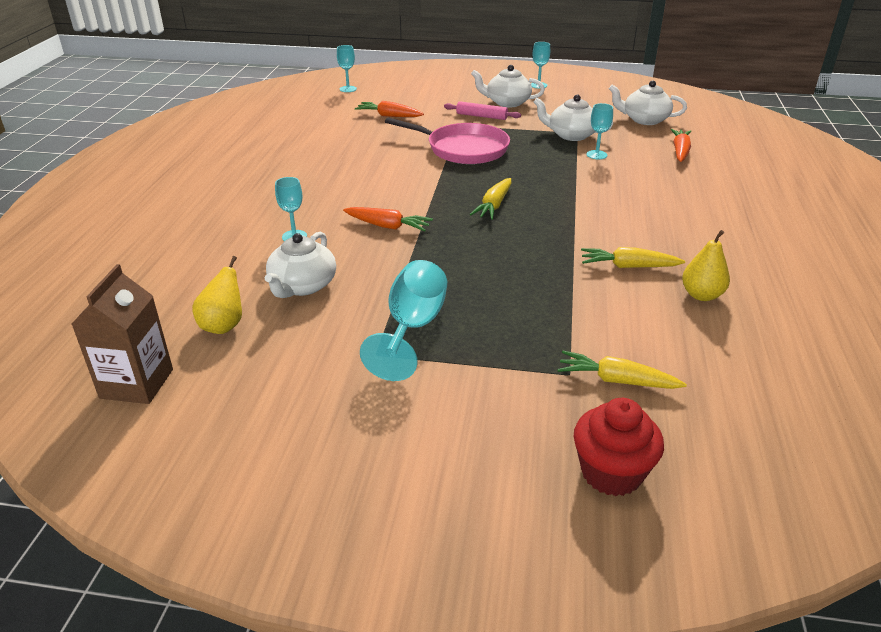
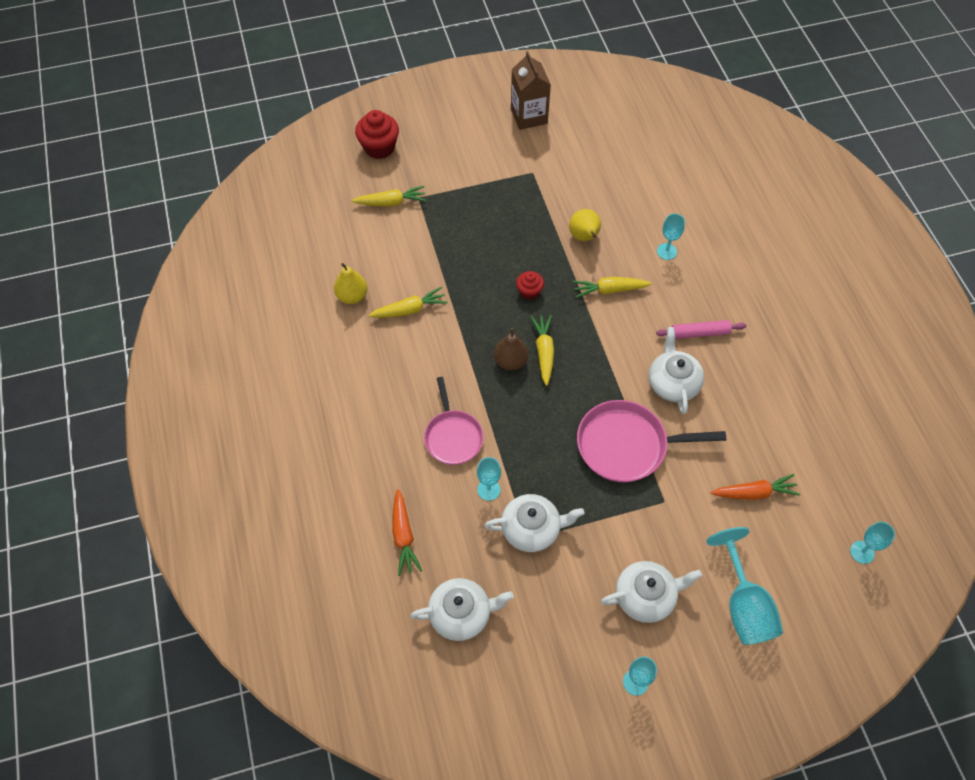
camera: 155 degrees right, 25 degrees up
brown carton [72,264,173,404] -> brown carton moved to [511,51,551,130]
yellow pear [192,256,242,334] -> yellow pear moved to [569,209,601,241]
white teapot [264,232,336,298] -> white teapot moved to [649,327,704,414]
orange carrot [343,207,433,231] -> yellow carrot [572,277,652,298]
turquoise goblet [360,260,447,381] -> turquoise goblet moved to [706,527,783,645]
pink rolling pin [444,101,521,120] -> pink rolling pin moved to [656,320,747,339]
none -> pink pan [424,377,484,465]
none -> brown pear [494,328,528,371]
none -> red cupcake [516,271,544,300]

